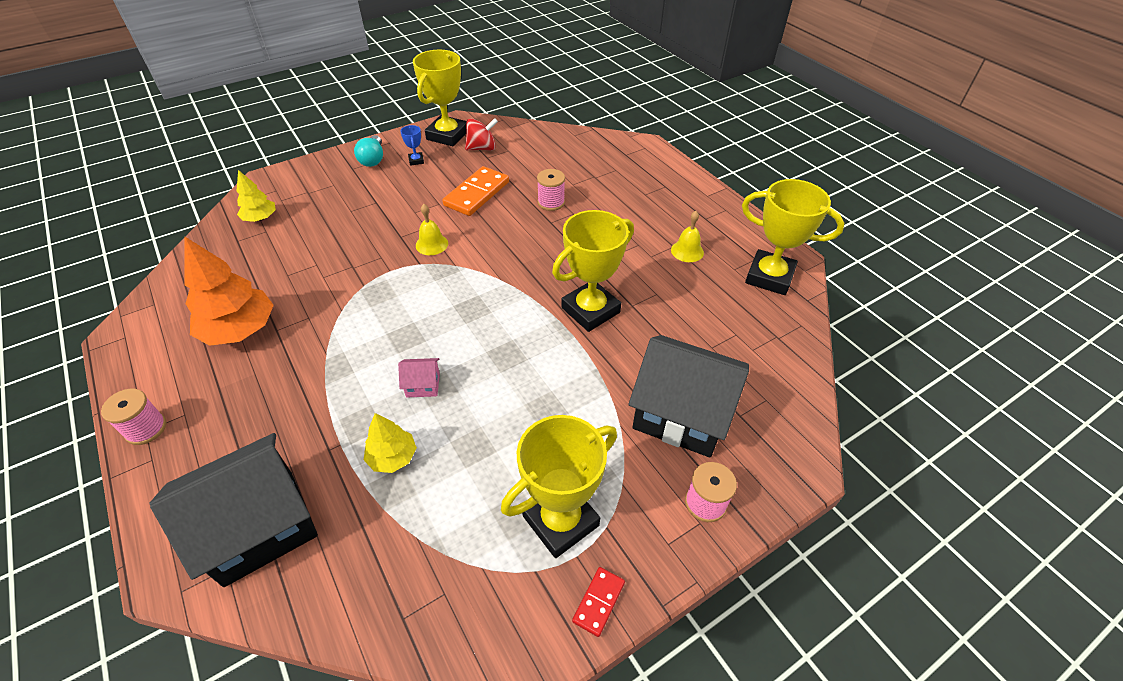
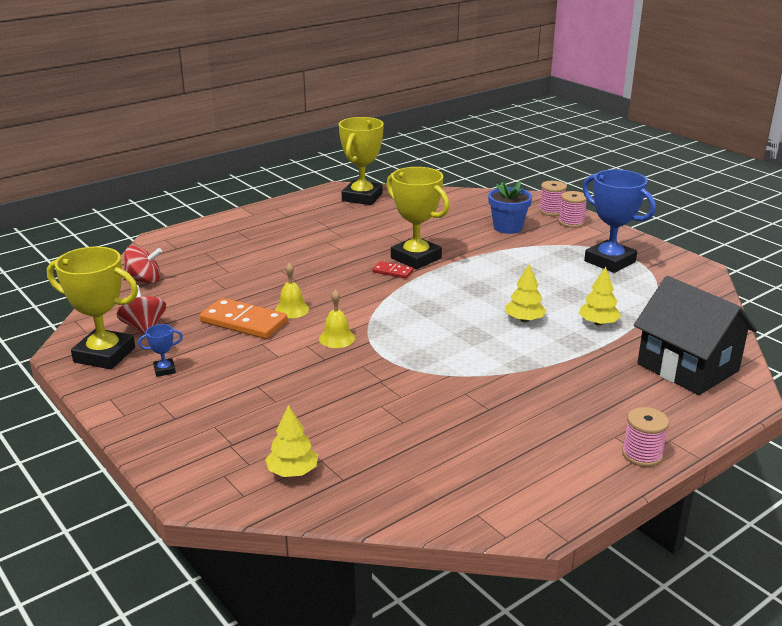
camera: 95 degrees left, 20 degrees down
orange tree [184,236,274,346] -> none
turquoise light bulb [354,135,383,167] -> none
pink house [398,358,440,398] -> yellow tree [505,264,547,322]
yellow trophy [501,415,617,558] -> blue trophy [583,169,656,273]
pink spool [537,169,565,211] -> pink spool moved to [539,181,567,216]
red domino [572,567,625,637] -> red domino moved to [372,261,413,279]
black house [628,335,749,458] -> blue flower pot [488,181,532,234]
yellow bell [671,211,704,262] -> yellow bell moved to [275,263,309,318]
none -> red spinning top [123,246,162,283]

